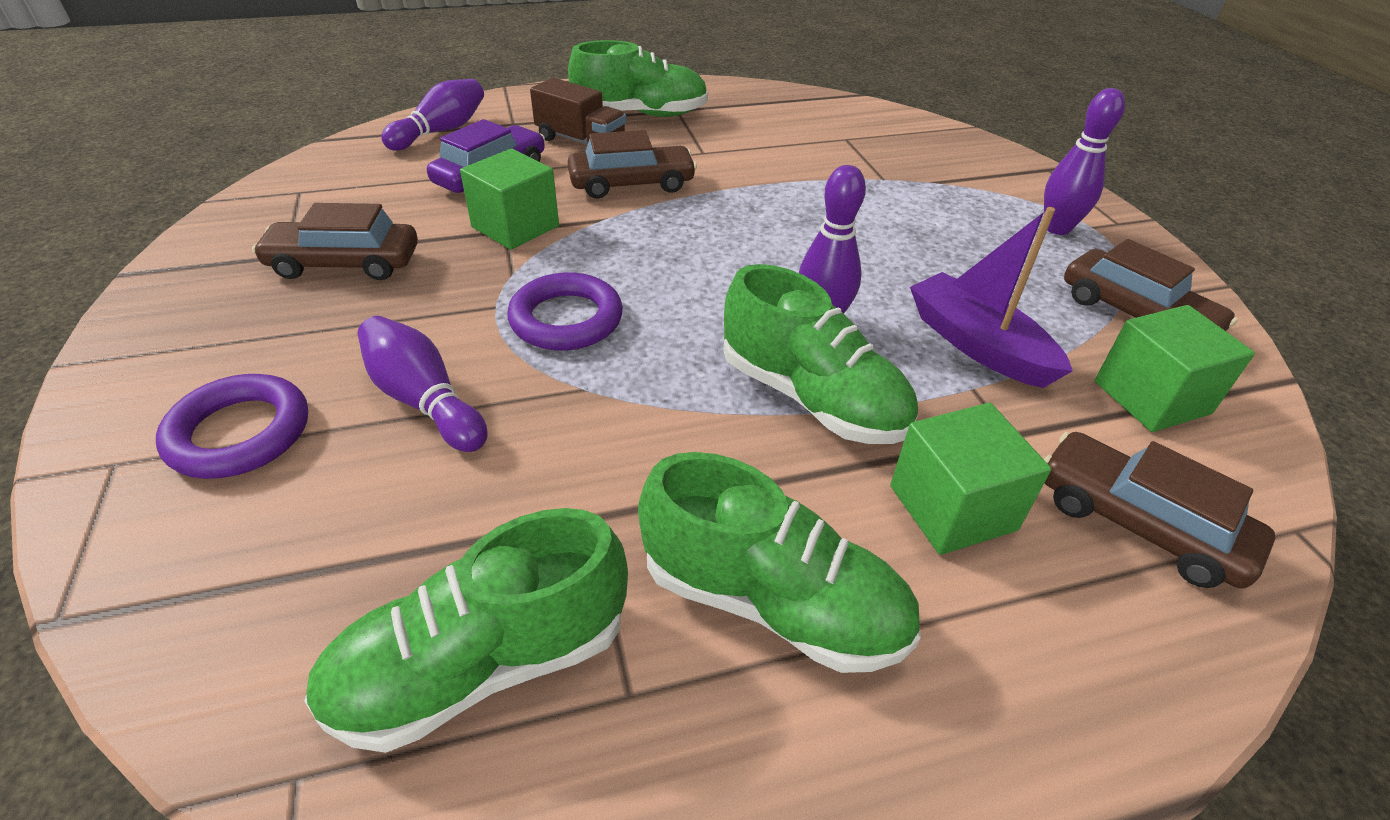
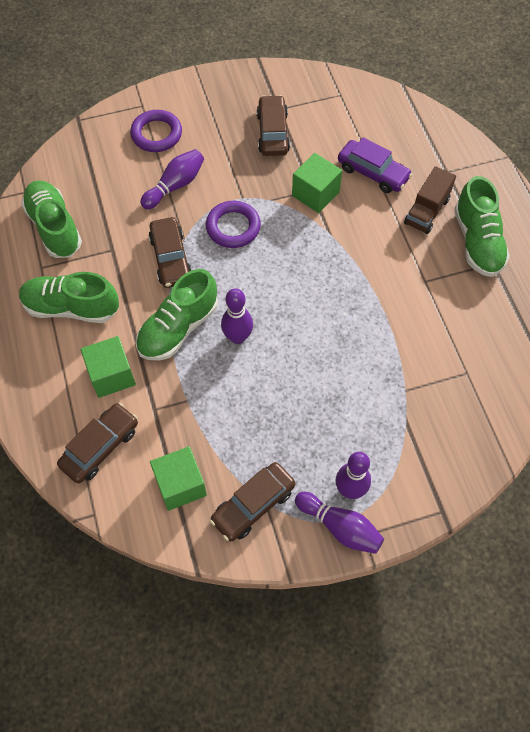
camera: 90 degrees right, 20 degrees up
purple bowling pin [381,79,484,151] -> purple bowling pin moved to [295,492,384,554]
brown car [568,130,697,199] -> brown car moved to [149,217,192,288]
green shoe [638,452,921,673] -> green shoe turned 75 degrees clockwise [19,272,119,323]
purple boat [910,207,1073,388] -> none

